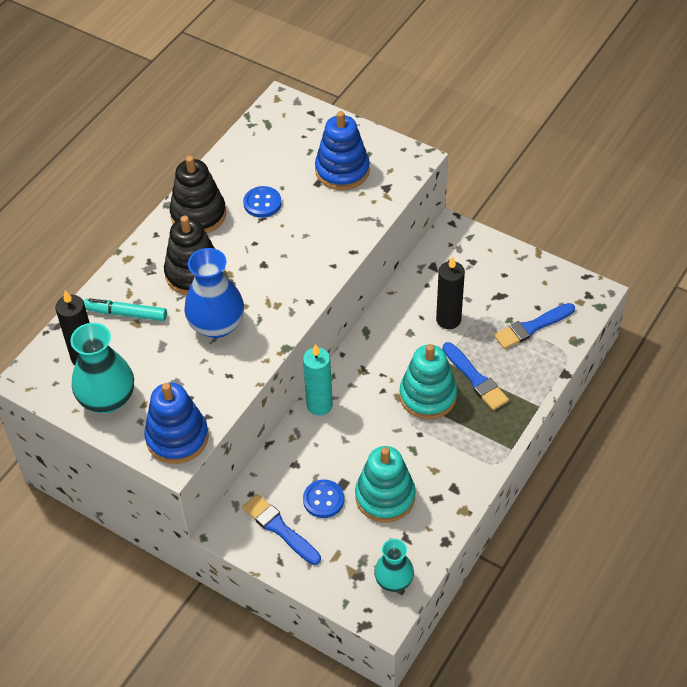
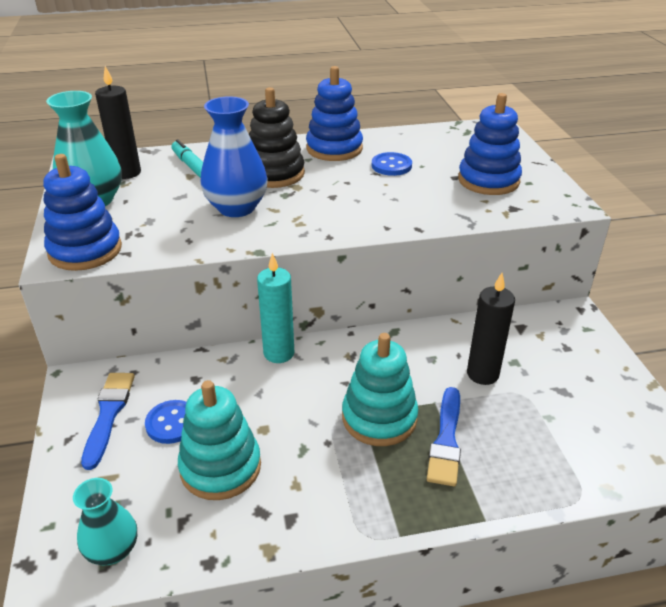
camera: 45 degrees right, 15 degrees down
black stacking toy [170,156,226,233] -> blue stacking toy [306,66,363,161]
blue brush [494,303,575,349] -> none

